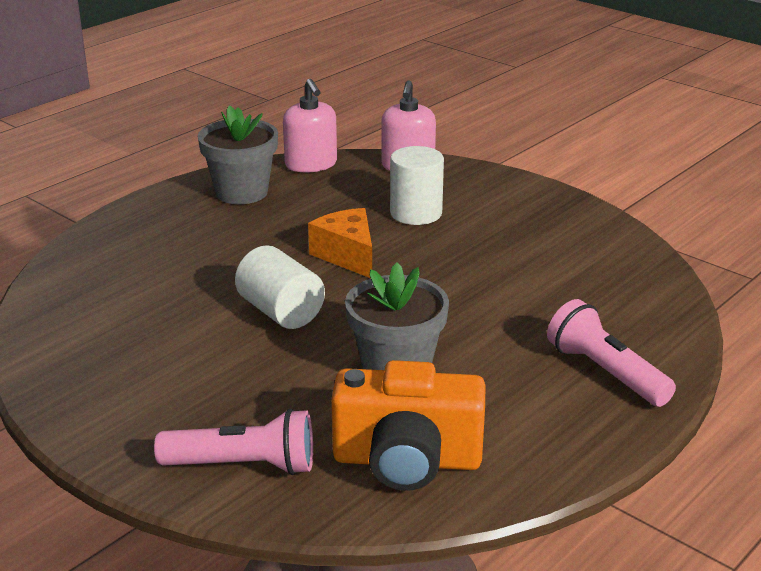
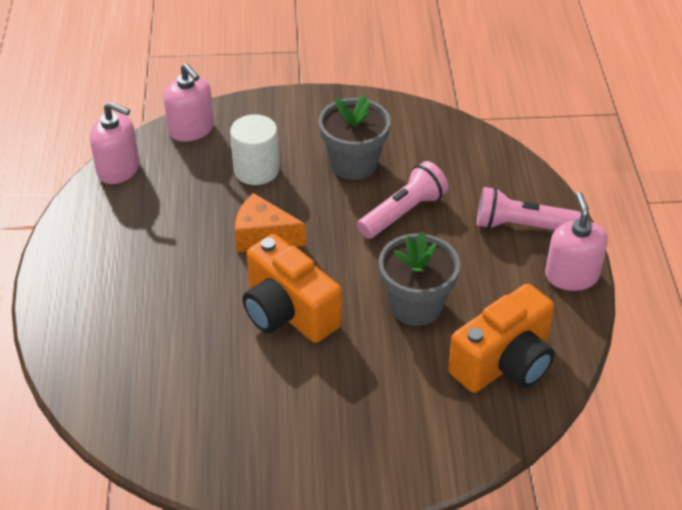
camera: 45 degrees left, 15 degrees up
pink flashlight [154,409,313,475] -> pink flashlight moved to [357,161,448,239]
grey flower pot [198,105,278,204] -> grey flower pot moved to [318,94,391,180]
white cylinder [235,245,325,329] -> orange camera [243,234,342,343]
none -> pink soap dispenser [545,192,608,291]

